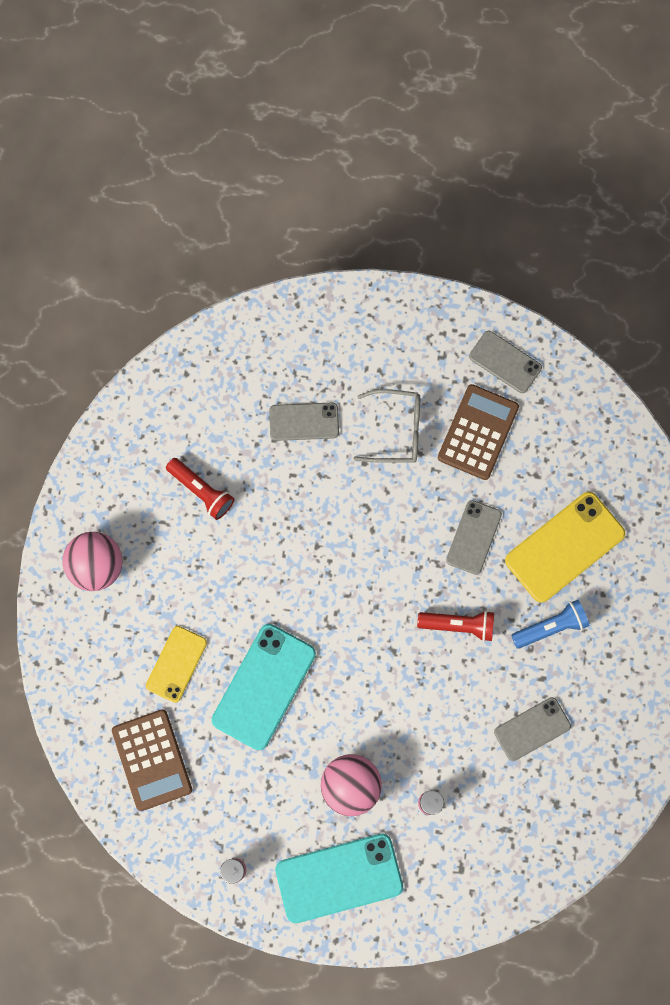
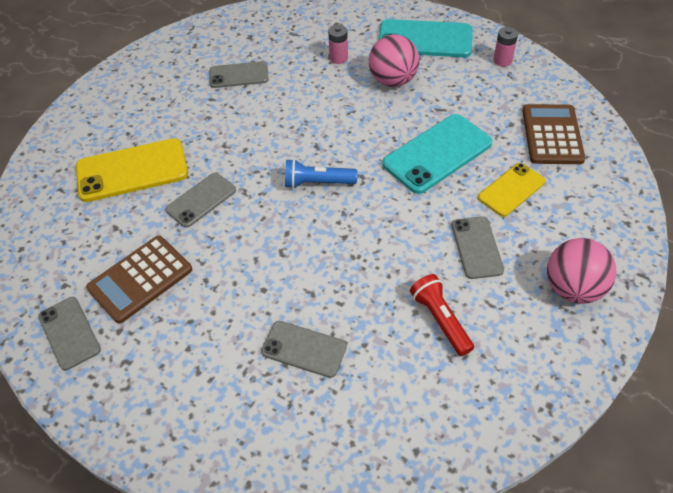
camera: 155 degrees left, 25 degrees down
grey glasses [354,389,420,463] -> none
red flashlight [417,611,494,642] -> none
blue flashlight [511,600,589,649] -> blue flashlight moved to [285,159,357,188]
none -> grey phone [452,216,504,279]

